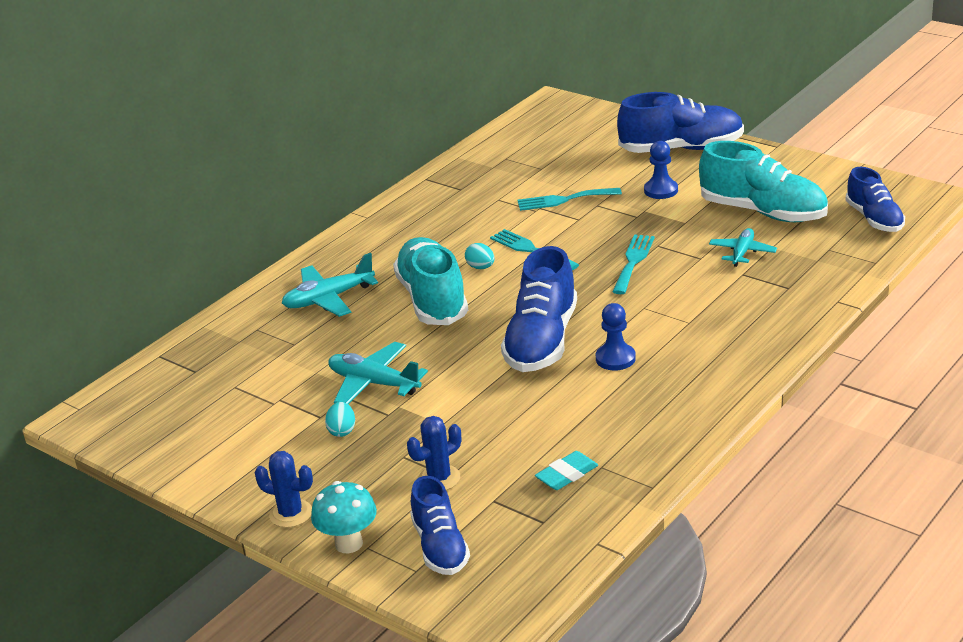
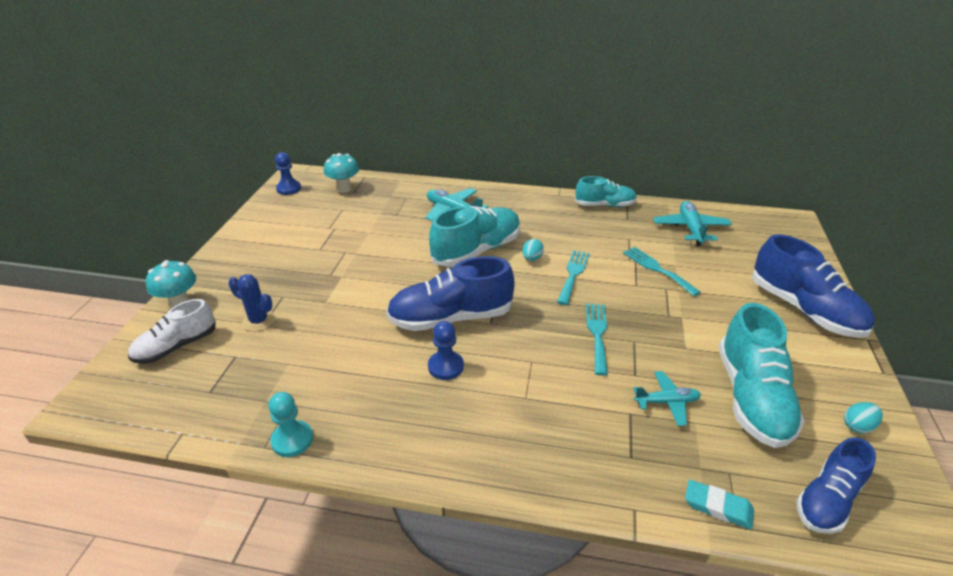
camera: 60 degrees right, 5 degrees up
blue cactus [255,451,313,528] -> none
turquoise egg [325,402,355,437] -> turquoise egg moved to [844,402,883,434]
turquoise plane [328,342,428,404] -> turquoise plane moved to [653,201,732,246]
blue shoe [410,476,470,575] -> white shoe [128,299,216,364]
turquoise eraser [535,451,598,490] -> turquoise eraser moved to [685,480,754,529]
turquoise fork [612,234,655,294] -> turquoise fork turned 75 degrees counterclockwise [586,303,608,376]
blue pawn [644,141,678,199] -> blue pawn moved to [275,152,301,195]
none -> turquoise pawn [268,392,313,457]
none -> turquoise mushroom [324,153,359,193]
none -> turquoise shoe [575,176,637,207]

